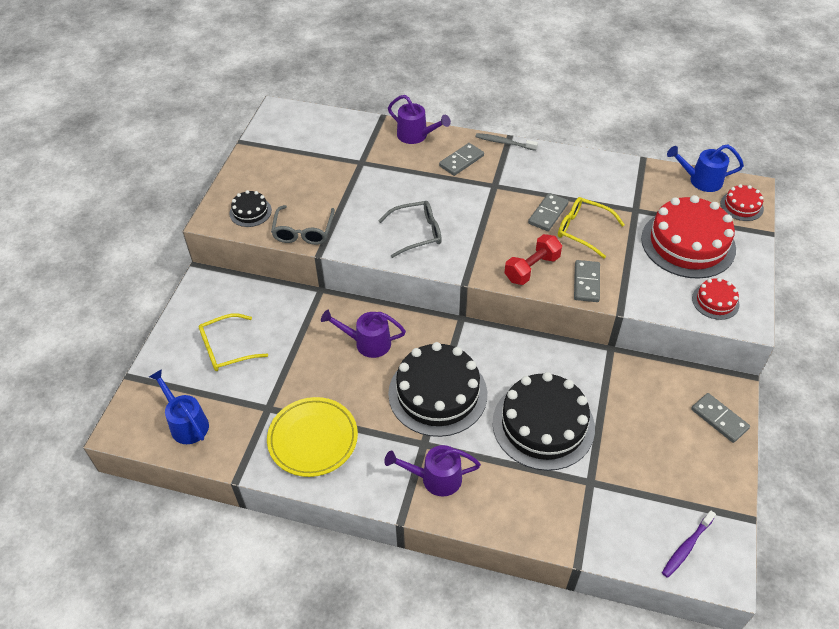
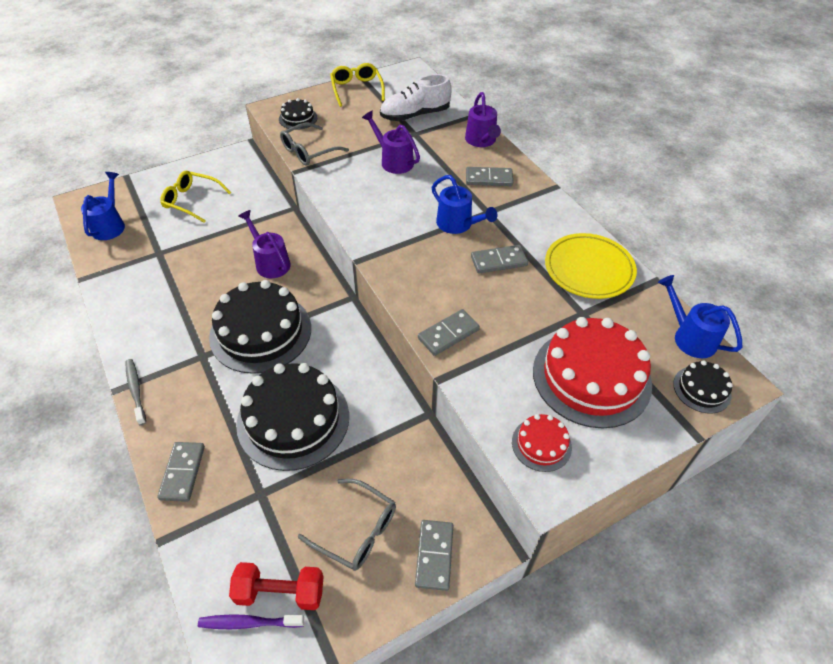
camera: 45 degrees right, 0 degrees up
yellow plate [267,397,358,477] -> yellow plate moved to [545,233,637,299]
grey glasses [378,201,442,258] -> grey glasses moved to [298,479,396,571]
purple watering can [384,445,481,497] -> purple watering can moved to [362,111,420,174]
grey toothbrush [475,133,538,151] -> grey toothbrush moved to [126,359,146,425]
red dumbbell [504,234,562,285] -> red dumbbell moved to [229,562,324,610]
yellow glasses [558,197,625,259] -> yellow glasses moved to [330,63,385,107]
red cake [721,184,764,221] -> black cake [673,360,733,414]
none -> grey domino [157,442,205,502]
none -> white shoe [380,74,452,121]
none -> blue watering can [432,175,497,234]

